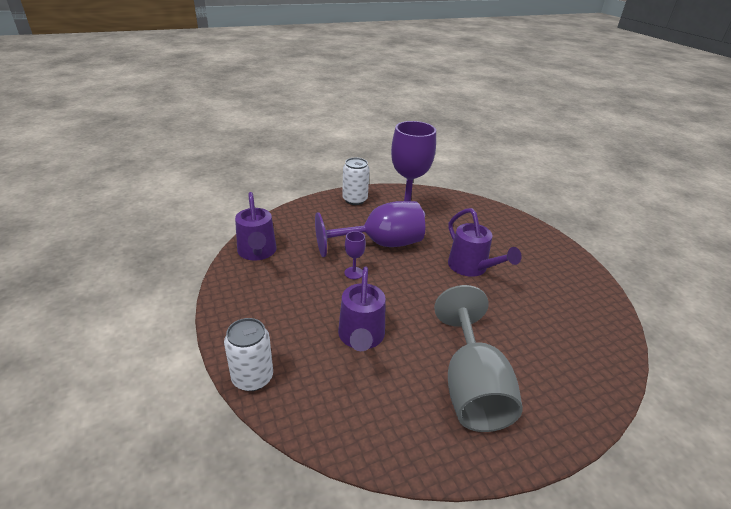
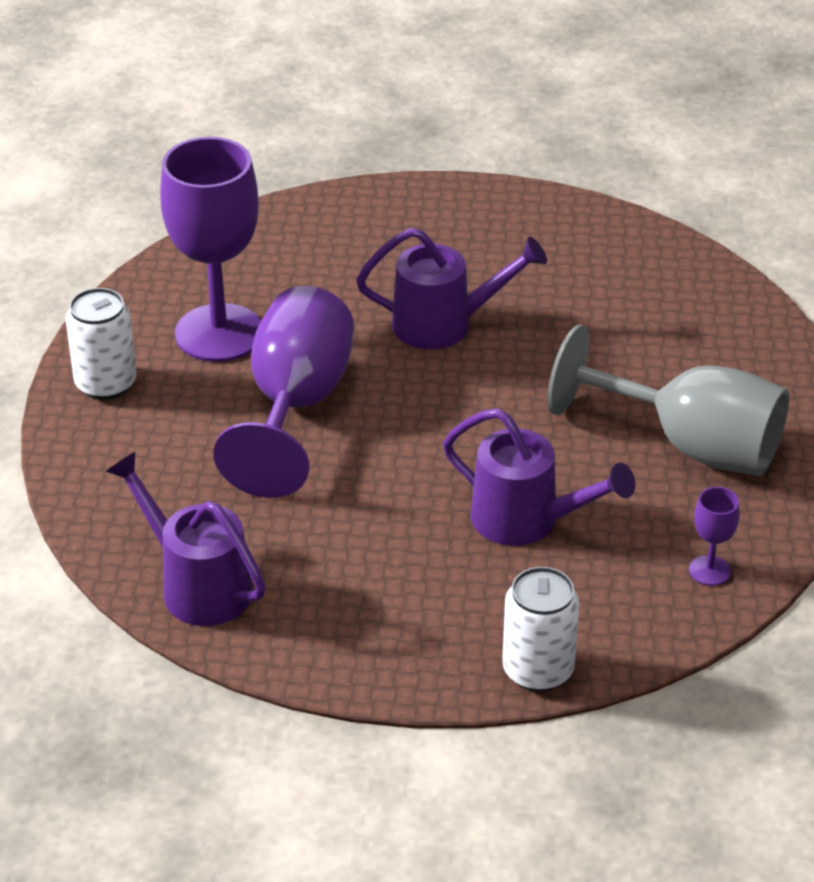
camera: 60 degrees left, 5 degrees up
purple watering can [235,192,276,261] -> purple watering can turned 150 degrees counterclockwise [105,452,266,626]
purple goblet [344,231,366,279] -> purple goblet moved to [689,487,740,586]

